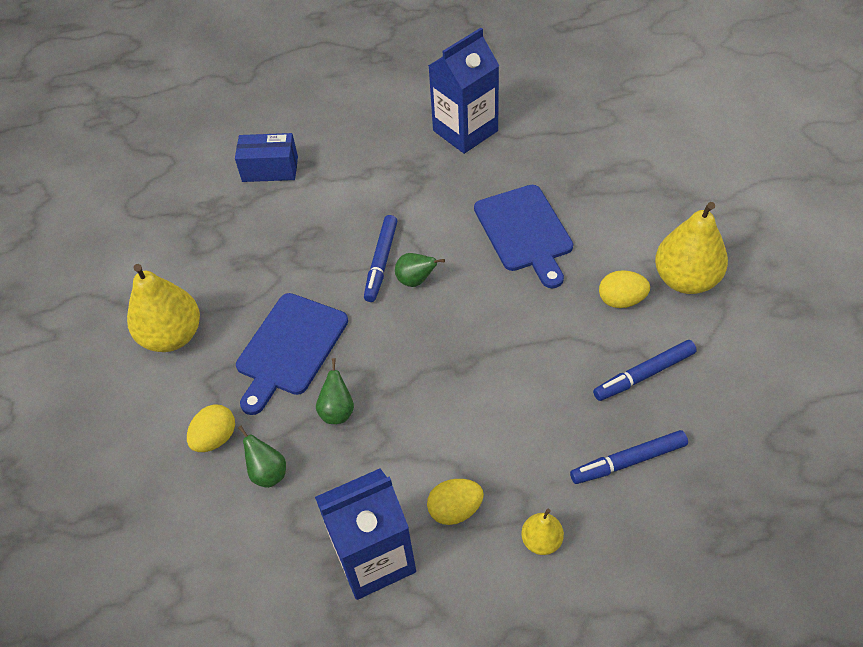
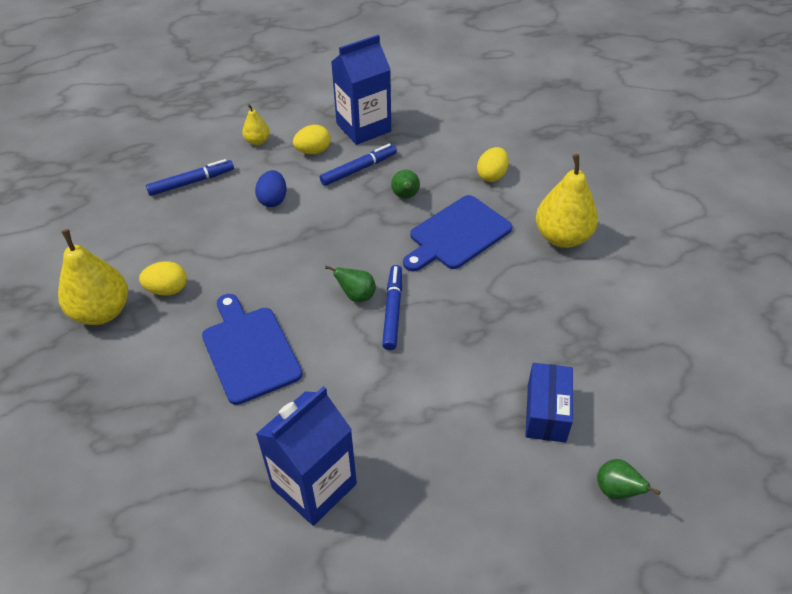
camera: 170 degrees right, 5 degrees down
blue box [235,133,298,182] -> blue box turned 75 degrees counterclockwise [525,363,573,443]
blue cutting board [236,293,348,415] -> blue cutting board turned 150 degrees counterclockwise [403,195,512,271]
green pear [238,426,286,488] -> green pear moved to [597,459,660,500]
blue marker [593,340,697,401] -> blue marker moved to [320,144,397,186]
none -> blue egg [255,170,287,207]

